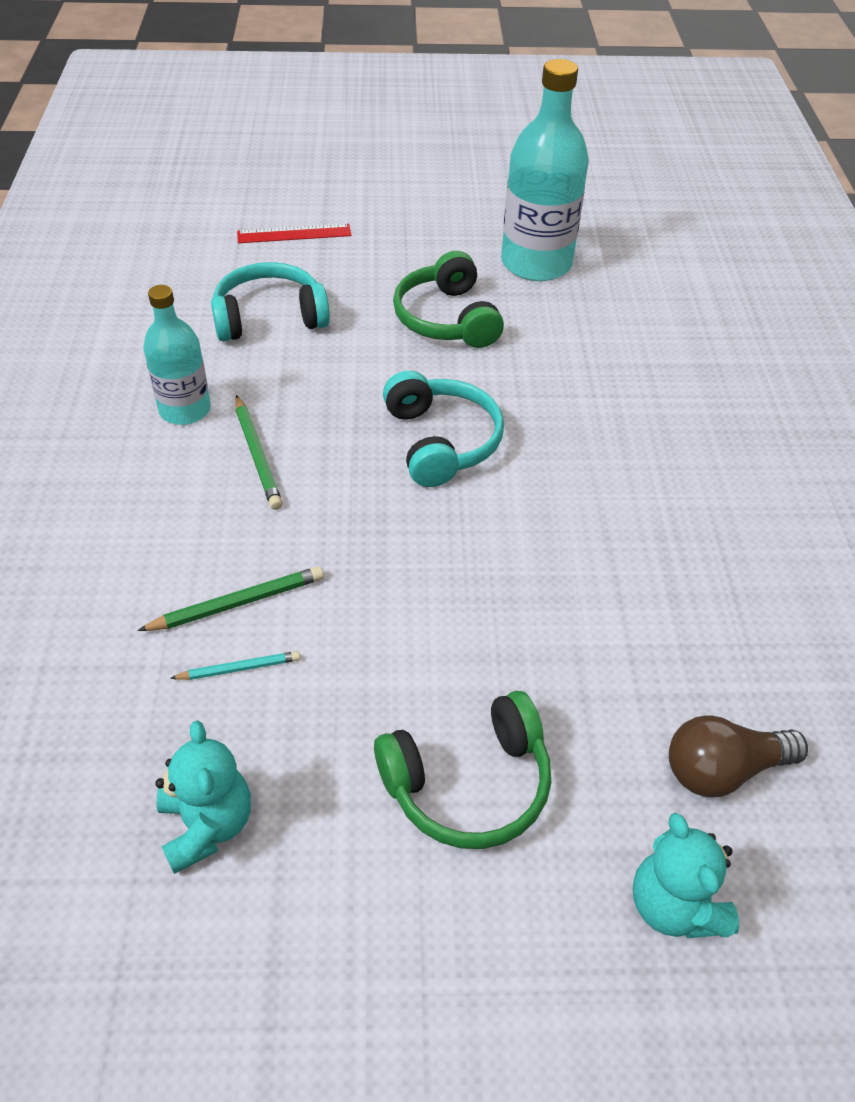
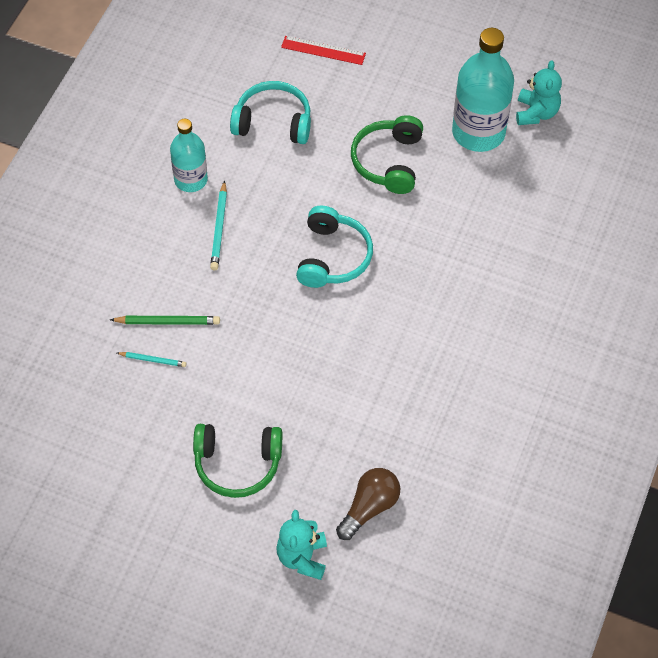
camera: 25 degrees right, 10 degrees up
turquoise teddy bear [155,720,251,874] -> turquoise teddy bear moved to [516,60,562,125]
green pencil [235,395,283,510] -> turquoise pencil [210,180,227,270]
brown light bulb [669,715,808,798] -> brown light bulb turned 120 degrees clockwise [336,468,400,540]

